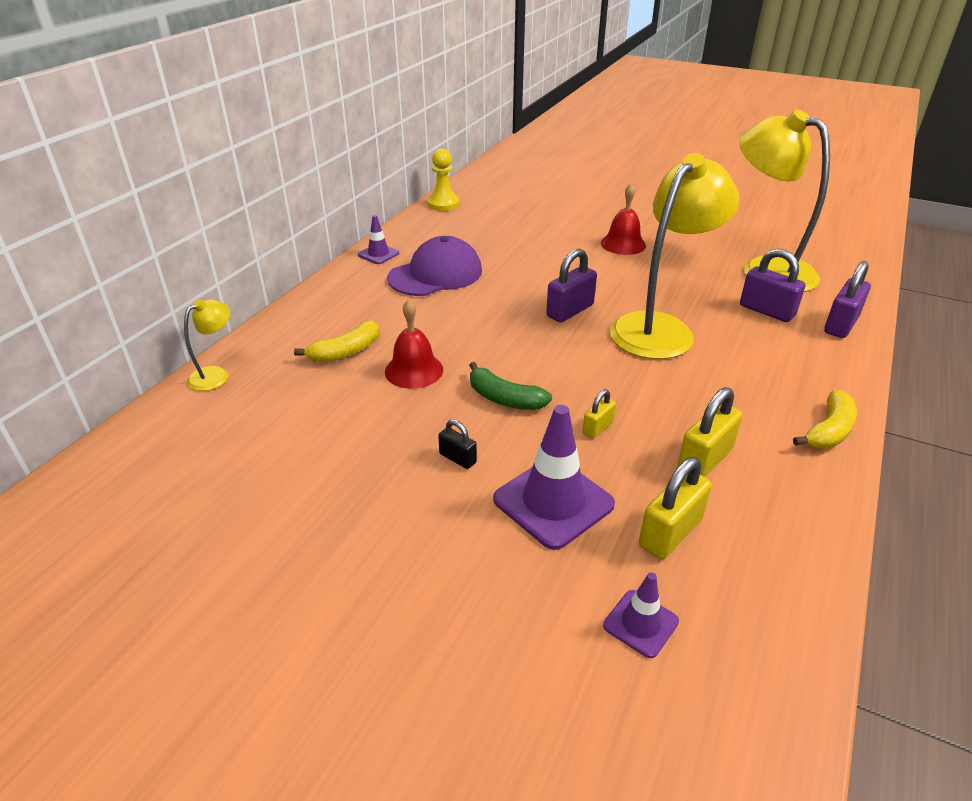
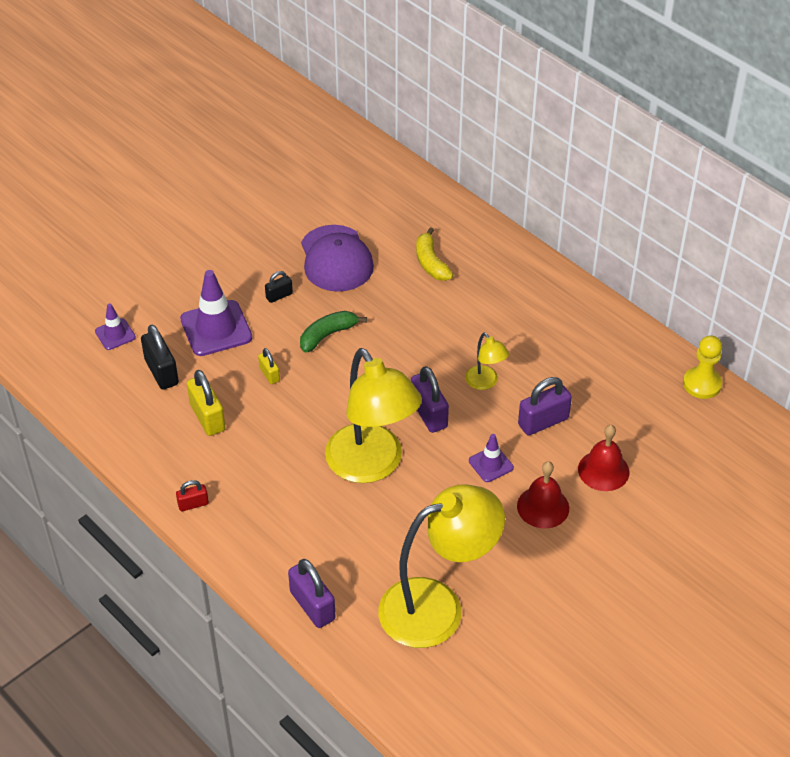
camera: 110 degrees right, 10 degrees up
yellow lamp [184,299,230,391] -> yellow lamp moved to [465,332,509,390]
purple traffic cone [358,215,399,264] -> purple traffic cone moved to [469,434,514,482]
red bell [385,299,443,389] -> red bell moved to [578,425,629,491]
purple cap [387,236,482,296] -> purple cap moved to [301,225,374,292]
yellow padlock [639,457,712,559] -> black padlock [141,325,179,390]
purple padlock [740,249,805,322] -> purple padlock moved to [518,377,572,436]
yellow banana [793,390,857,449] -> red padlock [176,480,209,511]

